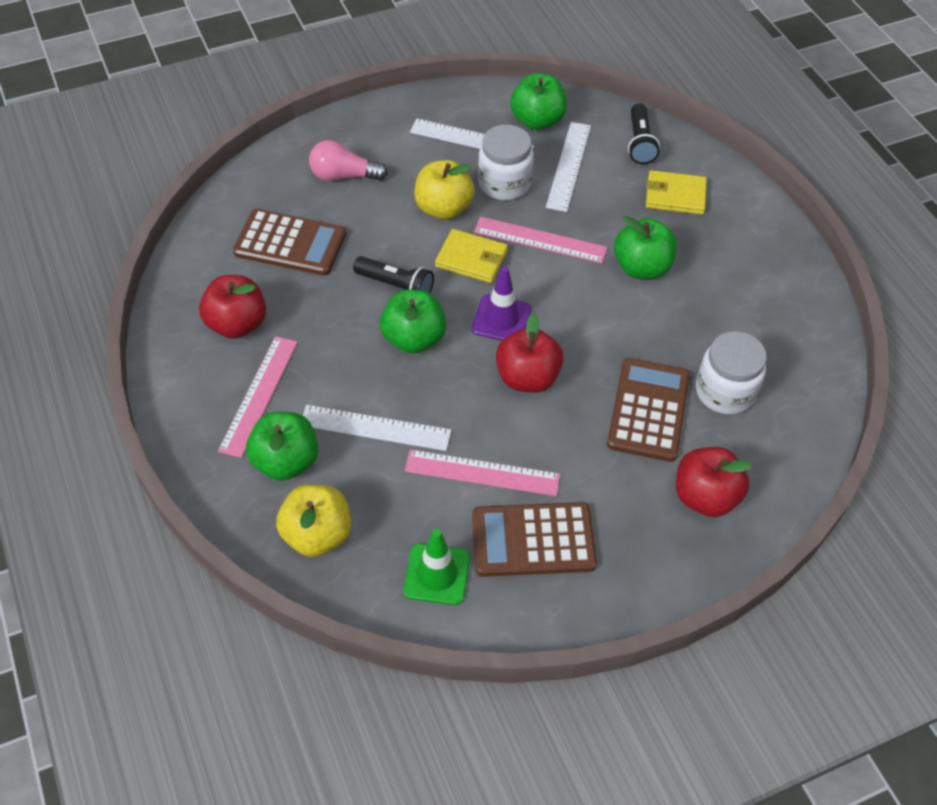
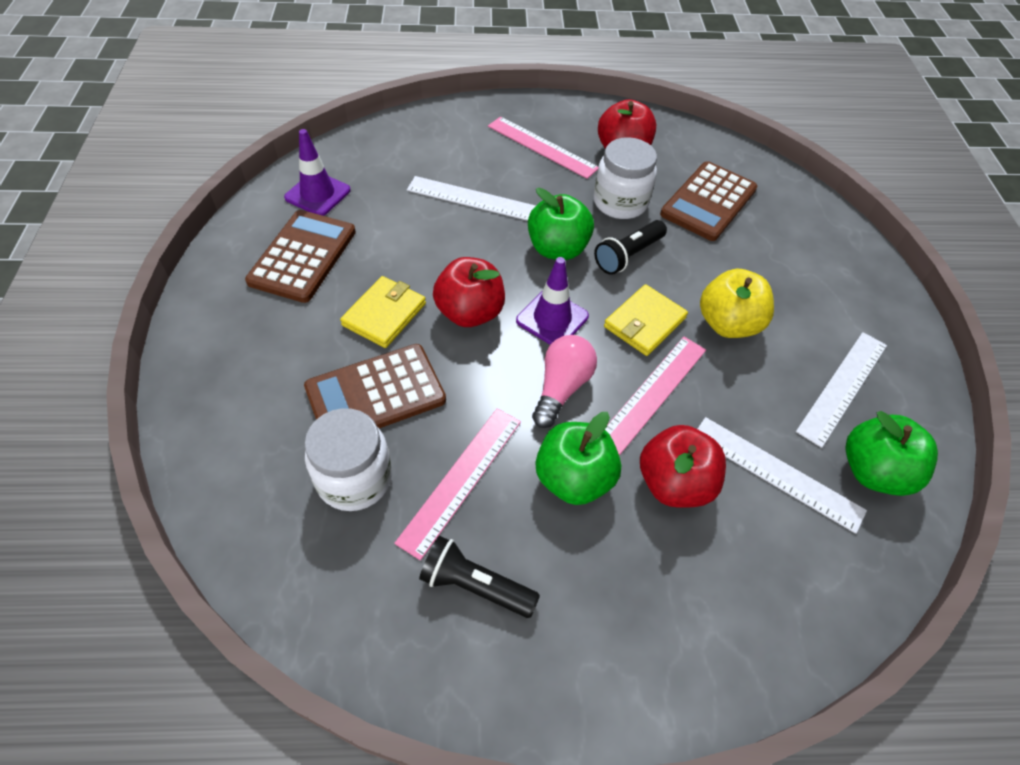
camera: 110 degrees right, 0 degrees up
green apple [246,412,318,481] -> none
yellow apple [276,484,351,557] -> none
white ruler [303,405,451,451] -> white ruler turned 75 degrees clockwise [407,176,536,221]
pink light bulb [309,140,388,181] -> pink light bulb moved to [532,335,597,428]
green traffic cone [404,529,470,605] -> purple traffic cone [284,129,351,216]
pink ruler [405,450,560,496] -> pink ruler moved to [394,408,521,560]
white jar [478,124,534,200] -> white jar moved to [593,137,657,219]
brown calculator [607,358,690,462] -> brown calculator turned 120 degrees clockwise [304,344,446,428]
black flashlight [628,103,660,164] -> black flashlight moved to [419,536,540,618]
yellow wallet [646,170,707,215] -> yellow wallet moved to [340,276,426,348]
red apple [676,447,753,517] -> red apple moved to [640,425,726,508]

